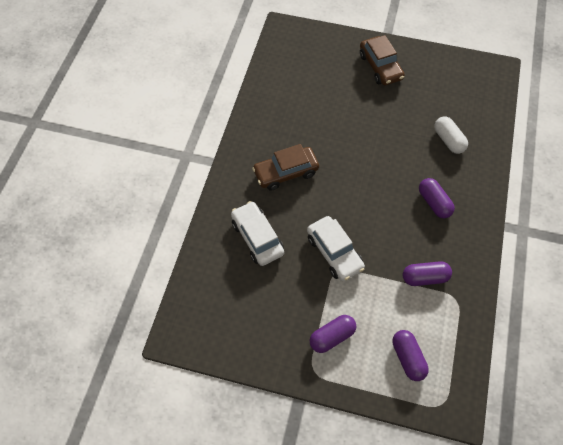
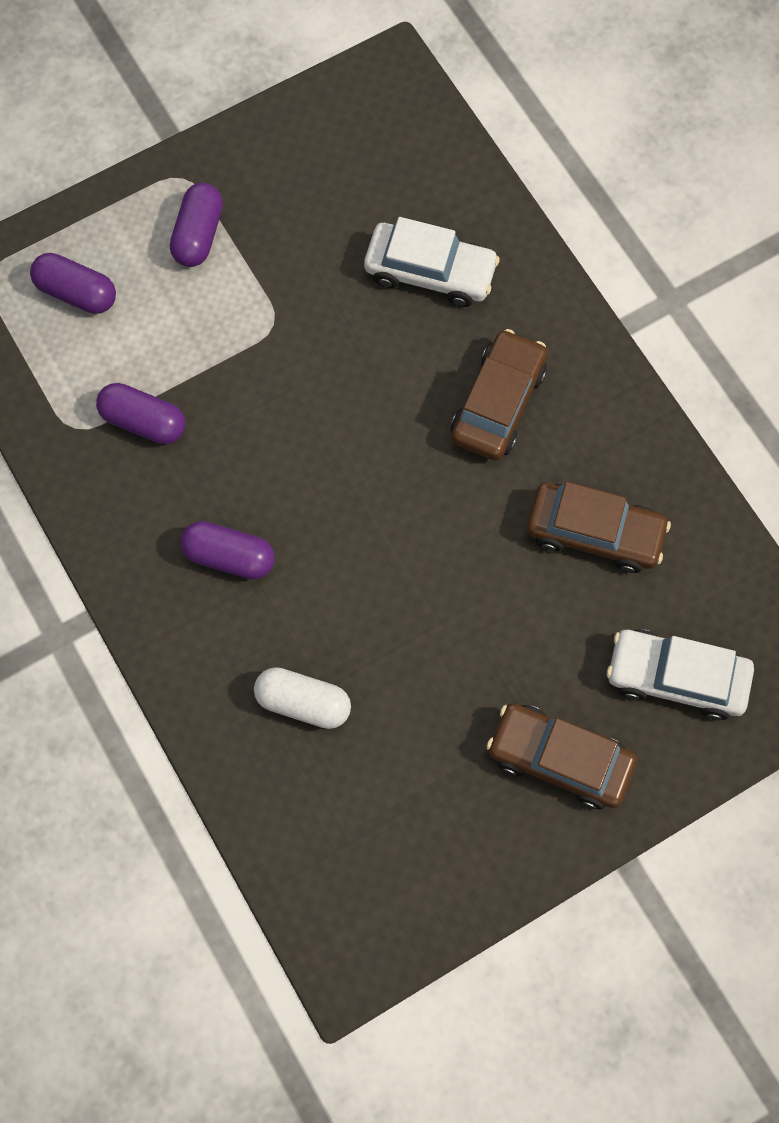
camera: 135 degrees right, 10 degrees up
white car [307,216,365,281] -> white car moved to [607,629,754,720]
purple capsule [403,261,452,286] -> purple capsule turned 75 degrees clockwise [96,383,185,444]
none -> brown car [527,481,671,573]

